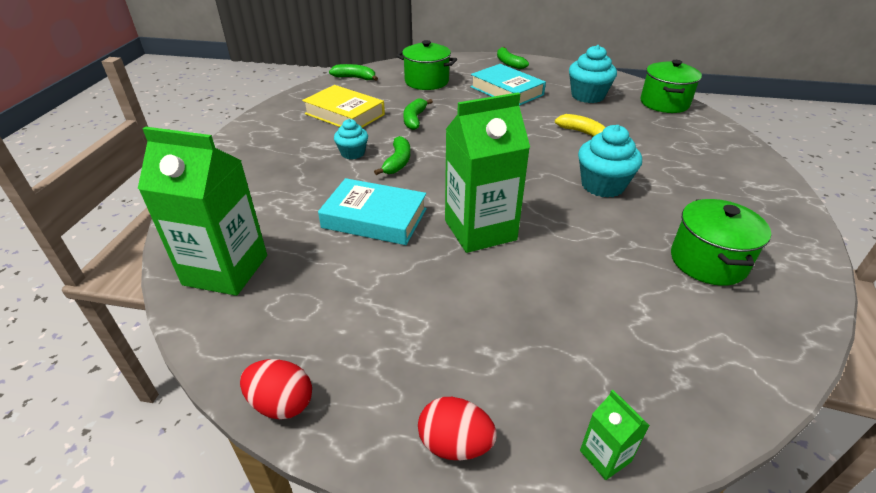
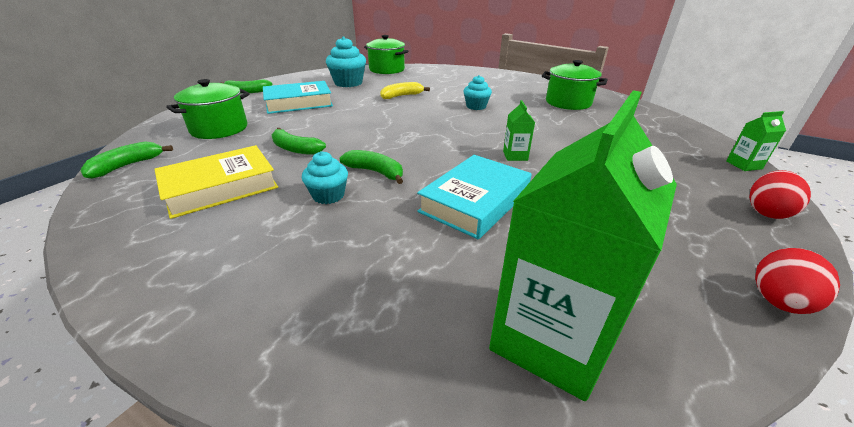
camera: 70 degrees left, 5 degrees down
green carton [445,92,530,253] -> green carton [503,100,535,161], size x0.43
turquoise cupcake [578,125,642,198] -> turquoise cupcake [464,75,492,110], size x0.61

